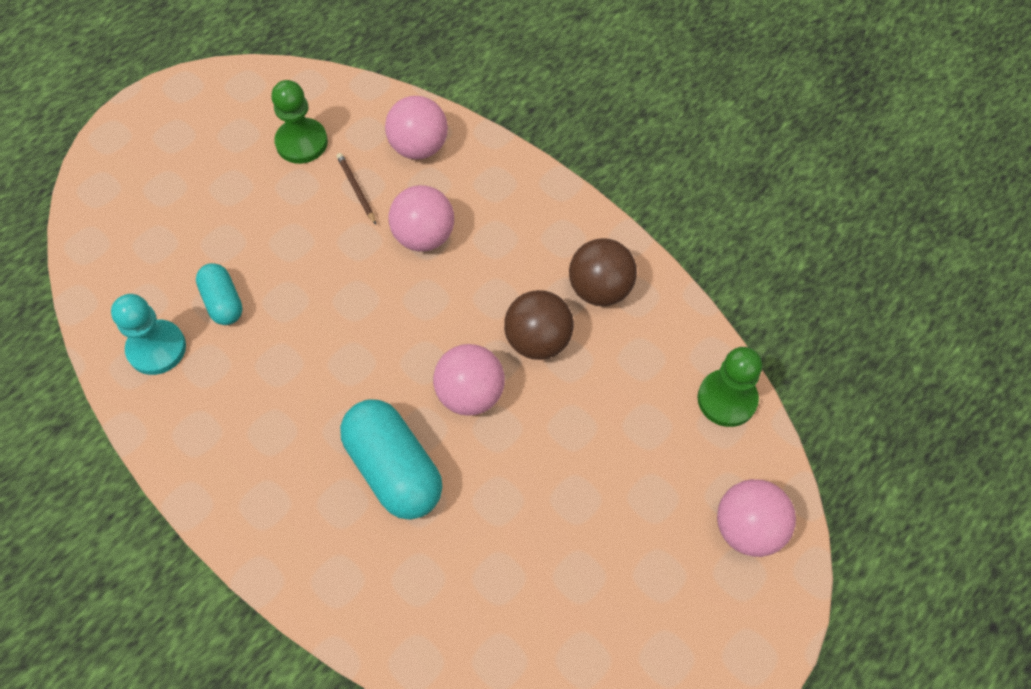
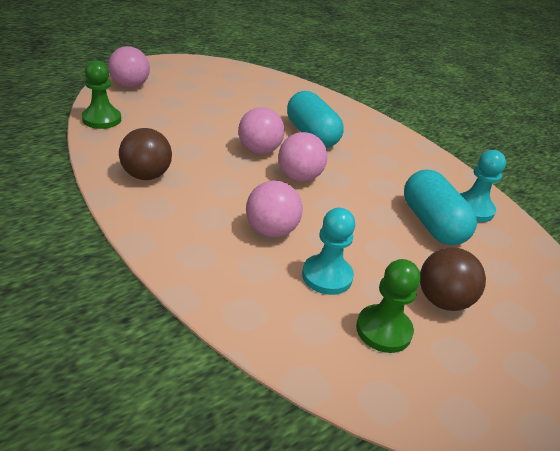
camera: 175 degrees left, 25 degrees down
turquoise capsule [196,263,243,325] -> turquoise capsule [404,169,477,245], size x1.75
brown pencil [336,153,376,225] -> turquoise pawn [302,208,355,295]
pink ball [385,96,448,160] -> pink ball moved to [278,132,327,182]
brown ball [504,290,574,360] -> brown ball moved to [420,247,486,311]

